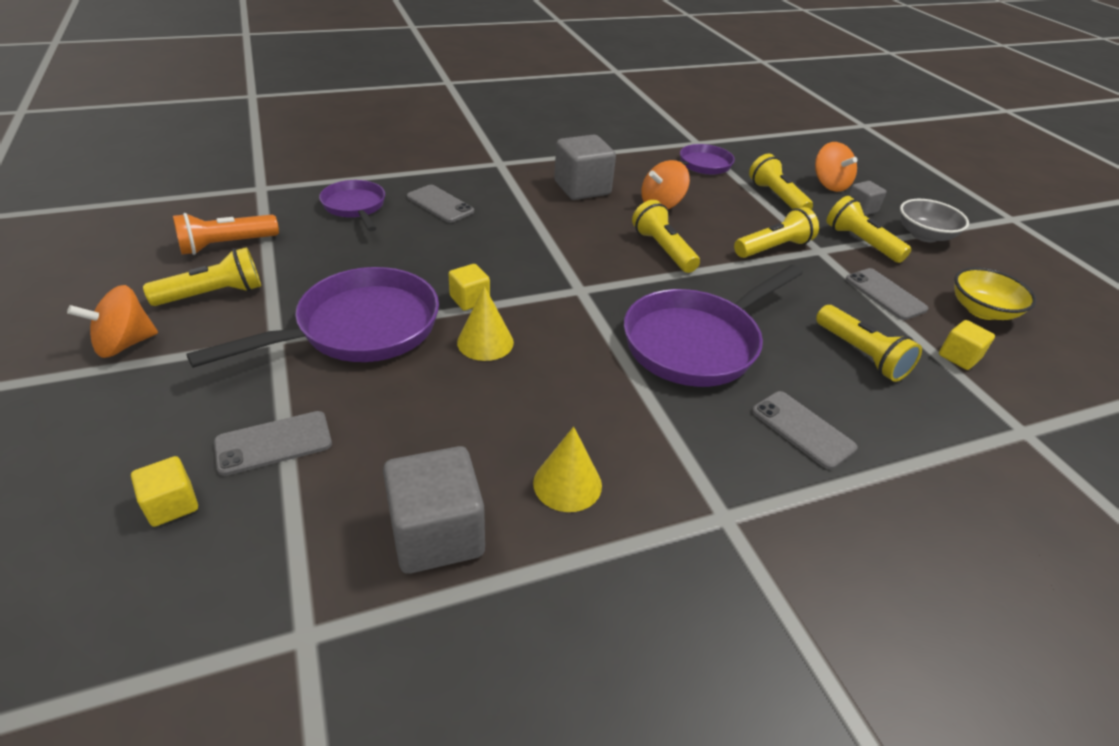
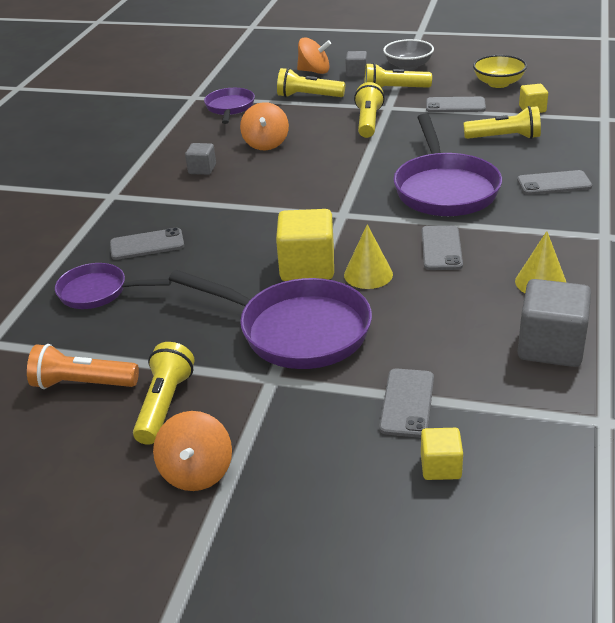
camera: 50 degrees left, 5 degrees down
orange flashlight [173,213,279,255] -> orange flashlight turned 90 degrees clockwise [27,344,139,389]
purple pan [186,267,439,368] -> purple pan turned 120 degrees clockwise [169,270,372,369]
yellow cube [448,264,490,311] -> yellow cube [276,209,334,281], size x1.86
grey cube [554,134,616,200] -> grey cube [185,143,216,175], size x0.54
yellow flashlight [632,200,700,273] -> none
none -> grey phone [422,225,463,270]

